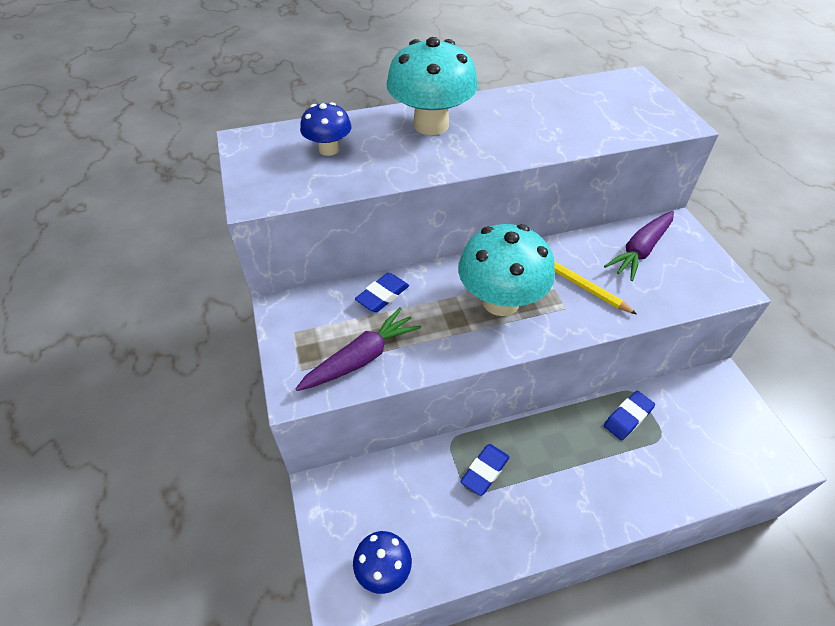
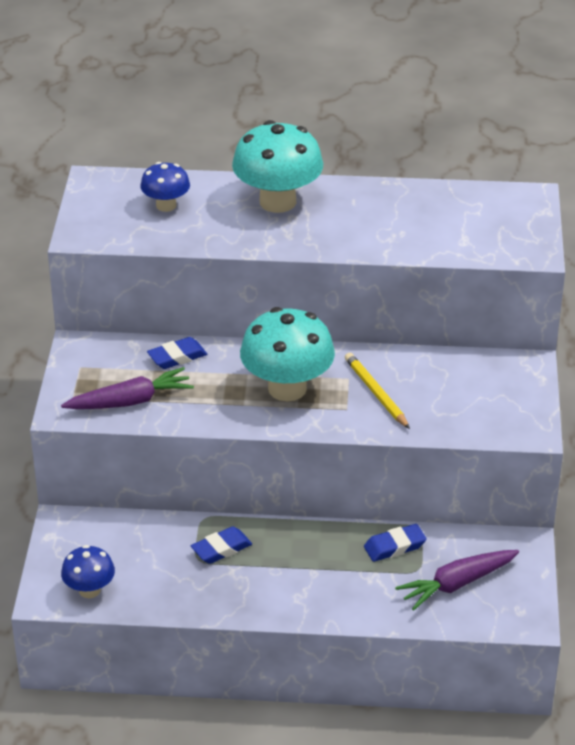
camera: 20 degrees right, 10 degrees down
purple carrot [604,211,674,281] -> purple carrot moved to [395,550,519,610]

